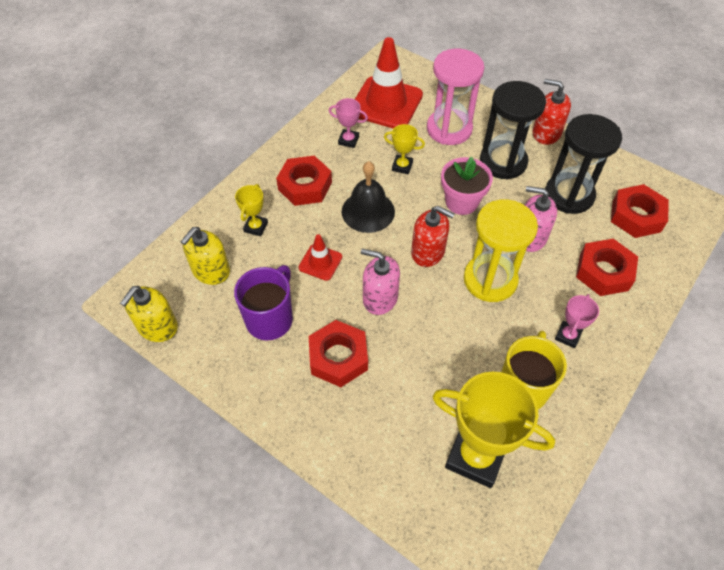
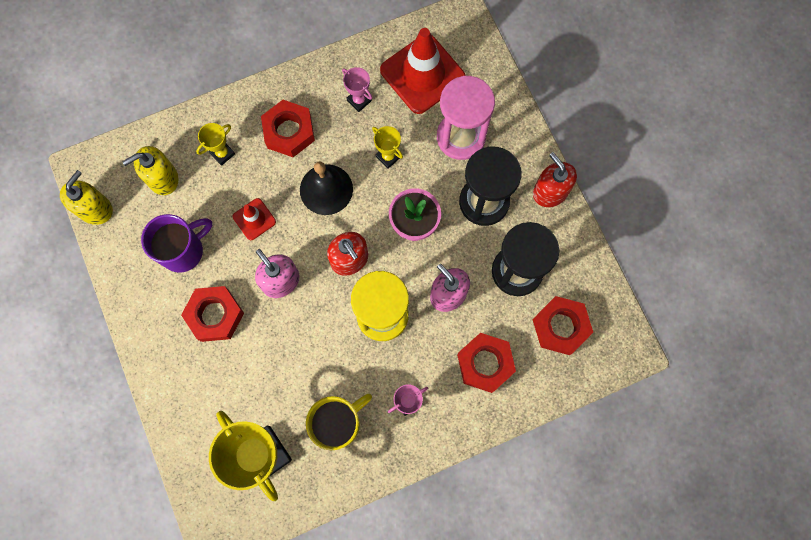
camera: 30 degrees right, 20 degrees up
yellow soap dispenser [120,286,178,342] -> yellow soap dispenser turned 150 degrees clockwise [60,170,113,225]

